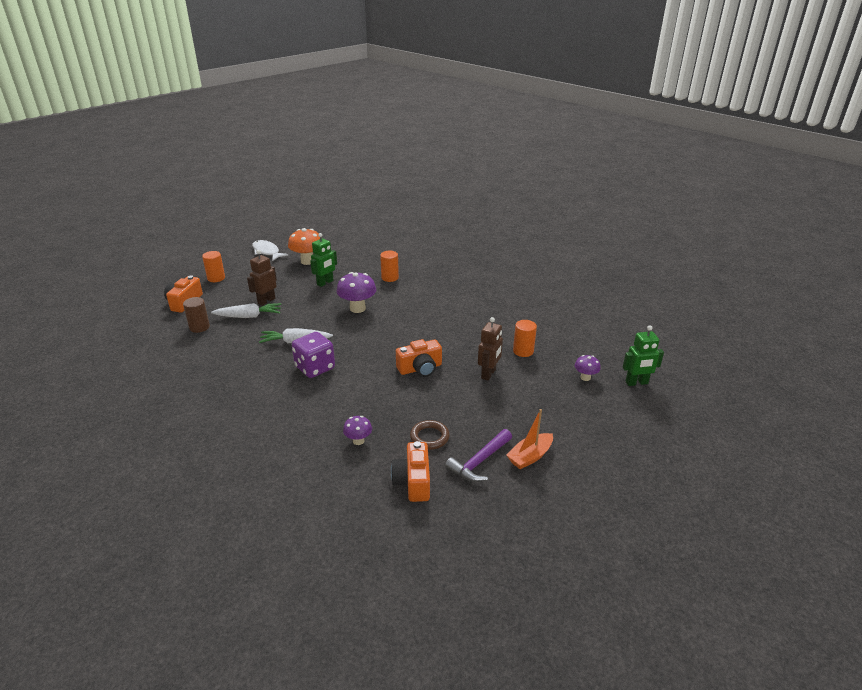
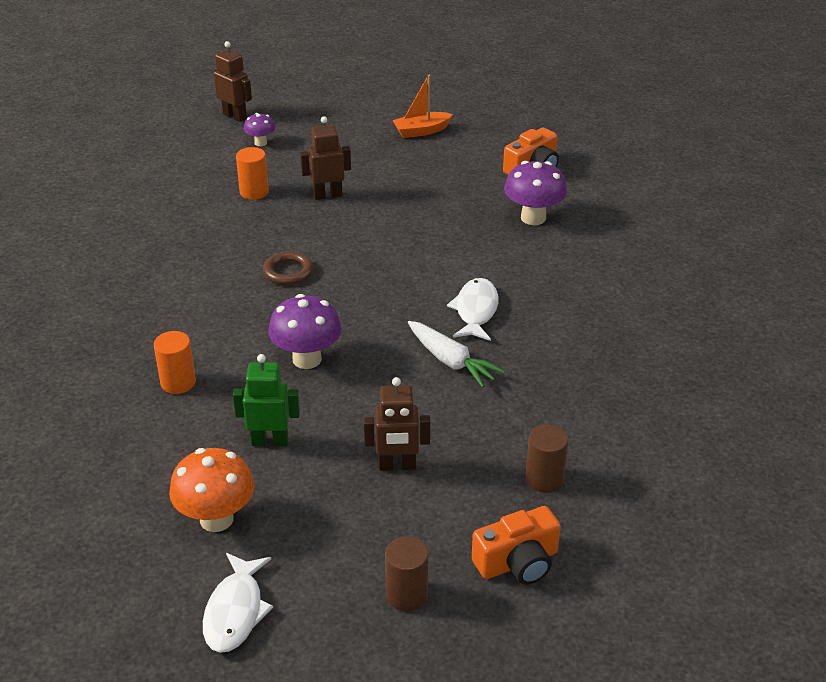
camera: 130 degrees left, 5 degrees up
orange cylinder [202,251,225,282] -> brown cylinder [385,537,428,611]
white carrot [211,303,281,318] -> none
purple dice [292,332,335,378] -> white fish [447,278,498,341]
purple mushroom [343,416,372,445] -> purple mushroom [504,161,567,225], size x1.80
orange camera [396,339,442,377] -> none
brown ring [410,420,450,450] -> brown ring moved to [263,251,313,285]
purple hammer [445,429,512,482] -> none
orange boat [507,409,553,469] -> orange boat turned 150 degrees clockwise [392,75,453,138]
green robot [623,325,664,386] -> brown robot [214,41,252,122]

